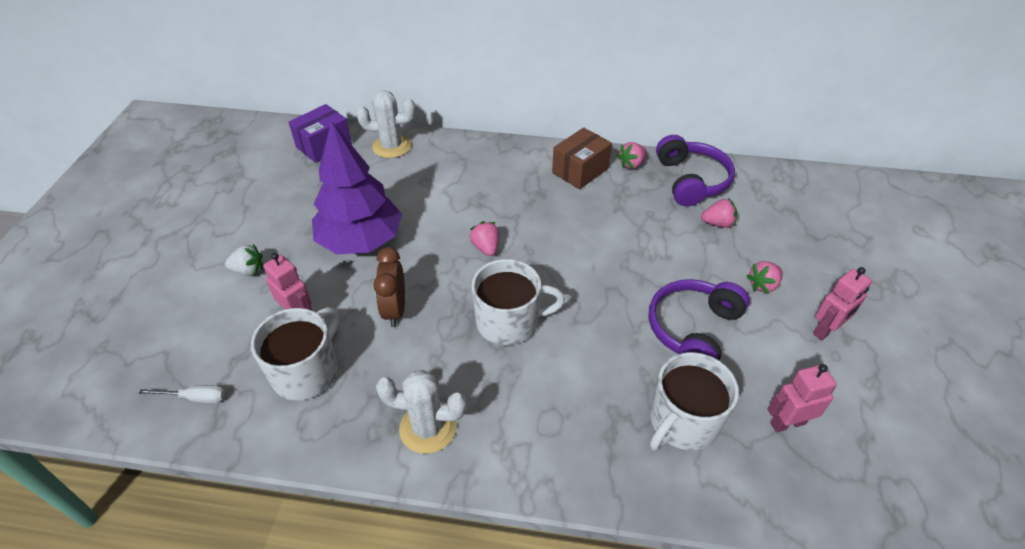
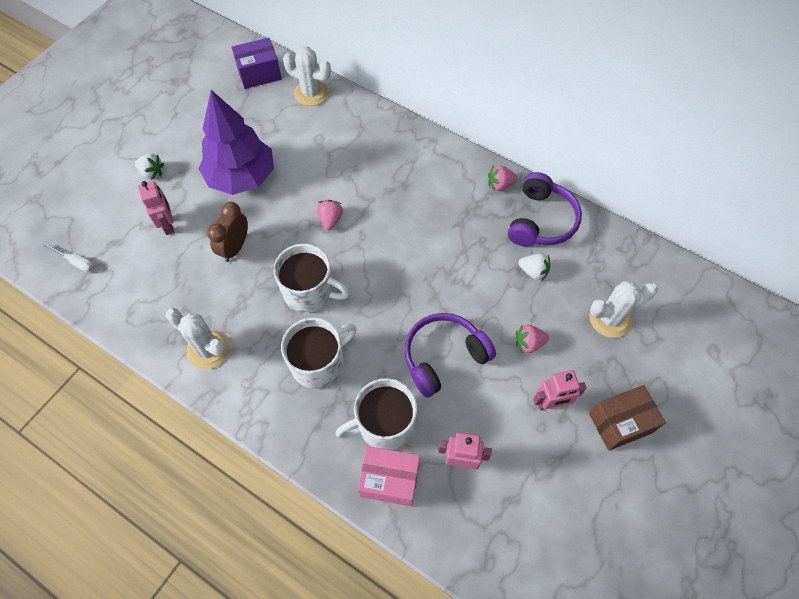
camera: 25 degrees right, 15 degrees up
white mug [251,307,339,401] -> white mug moved to [281,318,357,389]
brown box [552,128,612,189] -> brown box moved to [589,385,666,451]
pink strawberry [701,198,737,228] -> white strawberry [518,253,550,281]
none -> pink box [358,446,420,506]
none -> white cactus [590,281,658,338]

